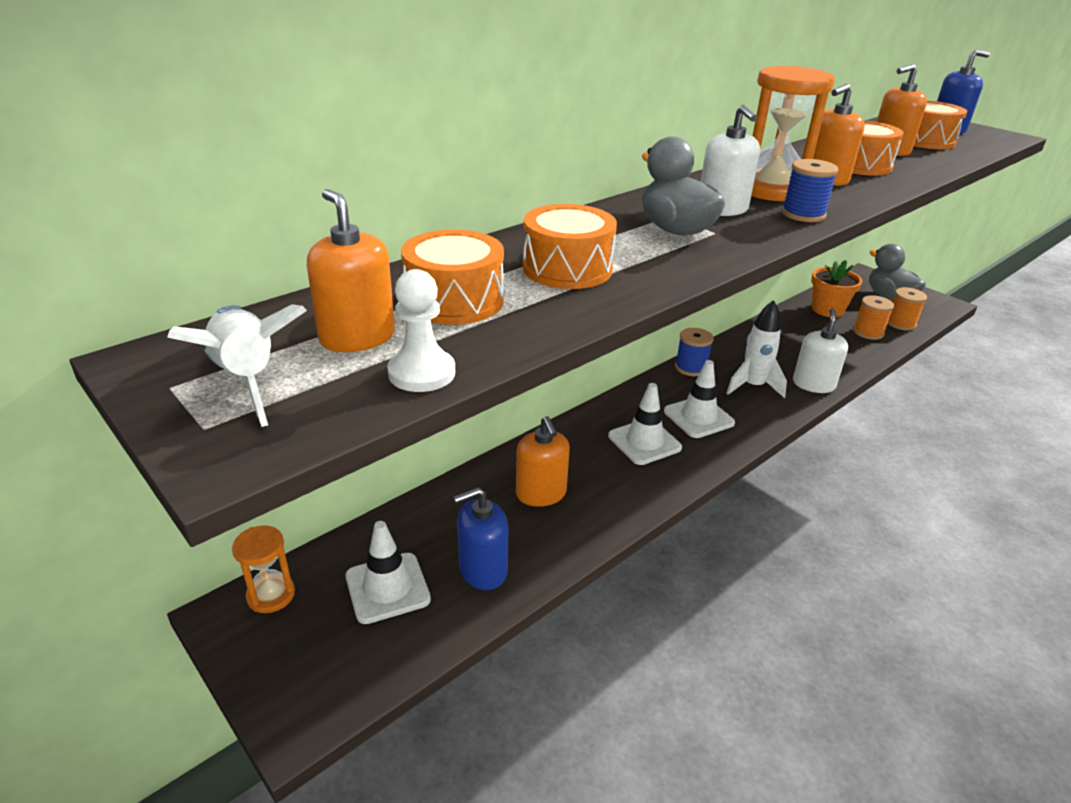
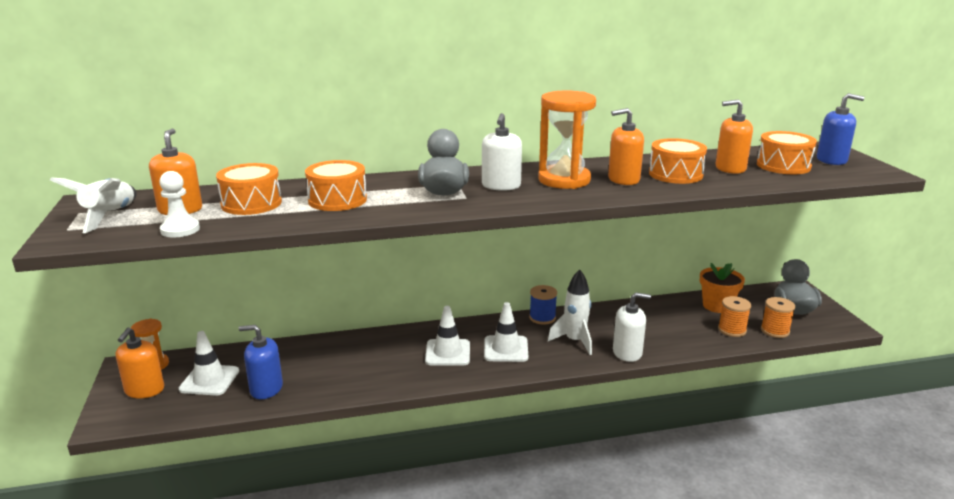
camera: 30 degrees right, 10 degrees down
orange soap dispenser [516,416,570,507] -> orange soap dispenser moved to [115,328,164,398]
blue spool [782,159,838,222] -> none
white soap dispenser [793,308,848,393] -> white soap dispenser turned 45 degrees clockwise [613,292,651,362]

